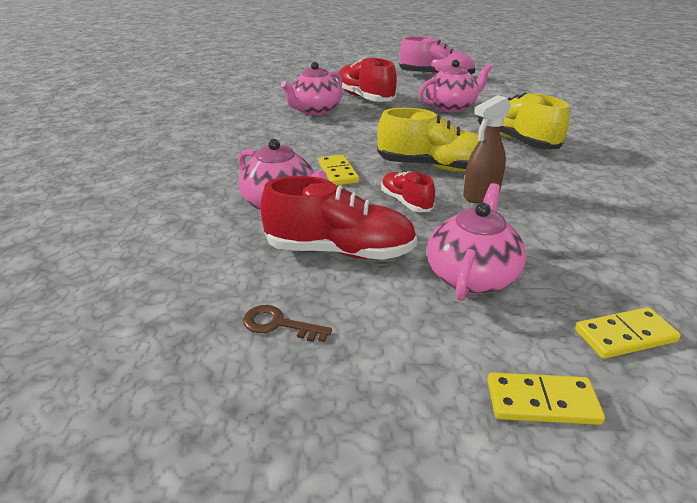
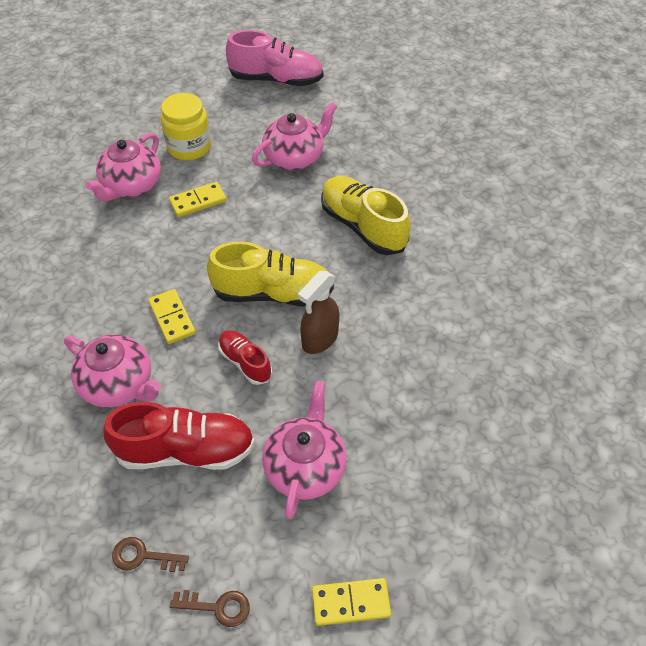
camera: 10 degrees left, 20 degrees up
red shoe [336,57,397,102] -> yellow jar [161,93,211,161]
yellow domino [575,307,681,359] -> yellow domino moved to [169,182,227,217]
none -> brown key [170,590,250,627]

